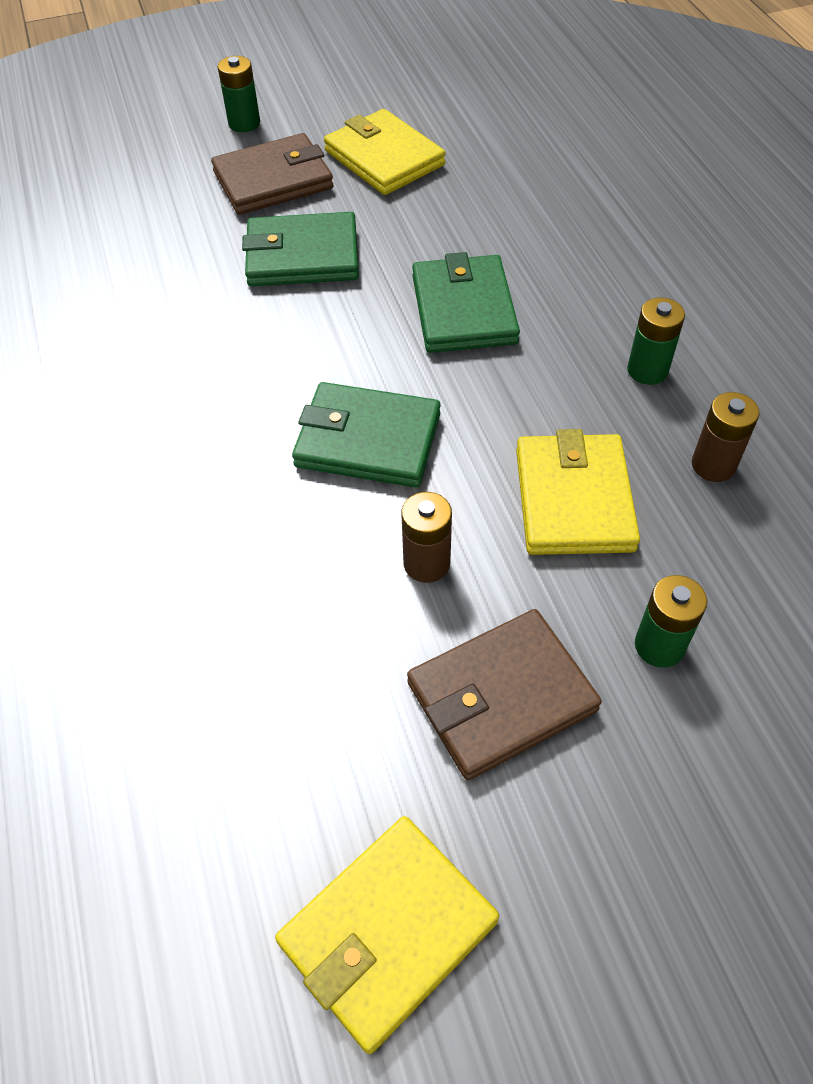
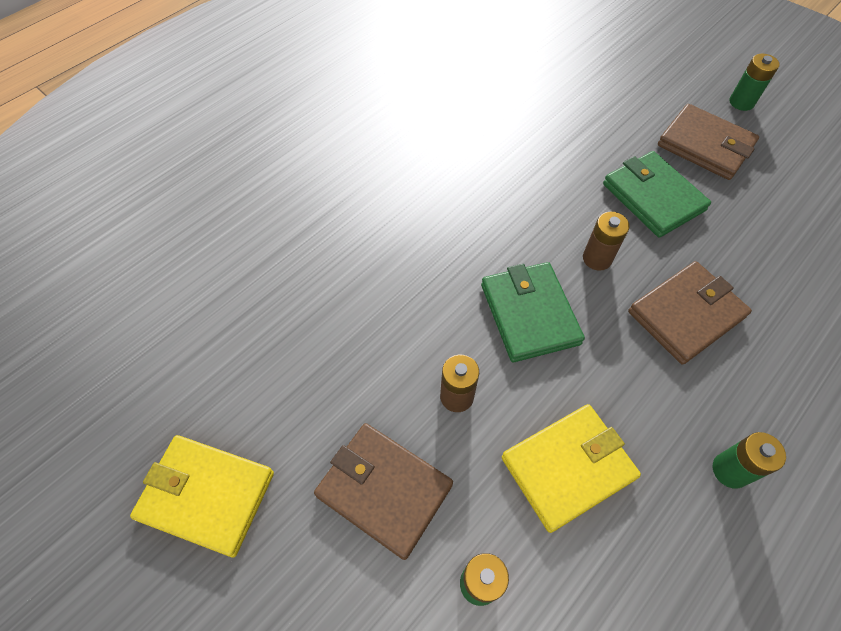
camera: 60 degrees right, 5 degrees up
yellow wallet [324,109,446,195] -> none
green wallet [412,252,520,353] -> brown wallet [628,261,752,365]
brown battery [692,392,760,482] -> brown battery moved to [583,212,630,271]

